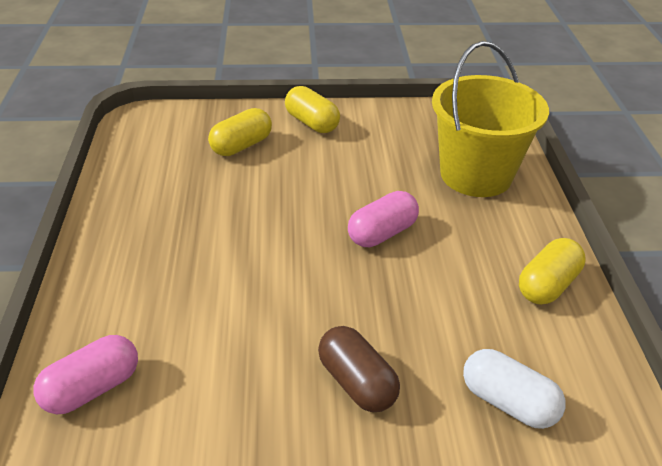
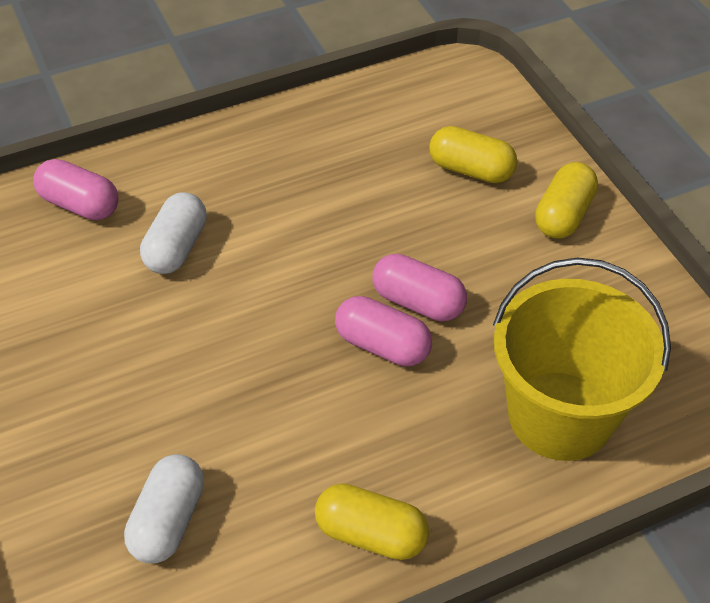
camera: 70 degrees right, 10 degrees up
brown capsule [318,326,400,412] -> none
none -> white capsule [140,192,207,274]
none -> pink capsule [372,254,467,321]

